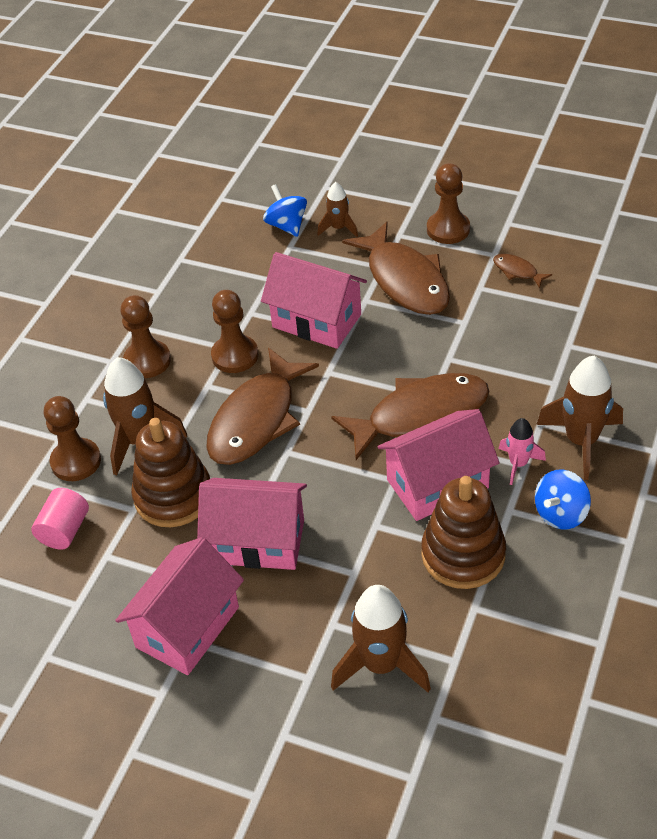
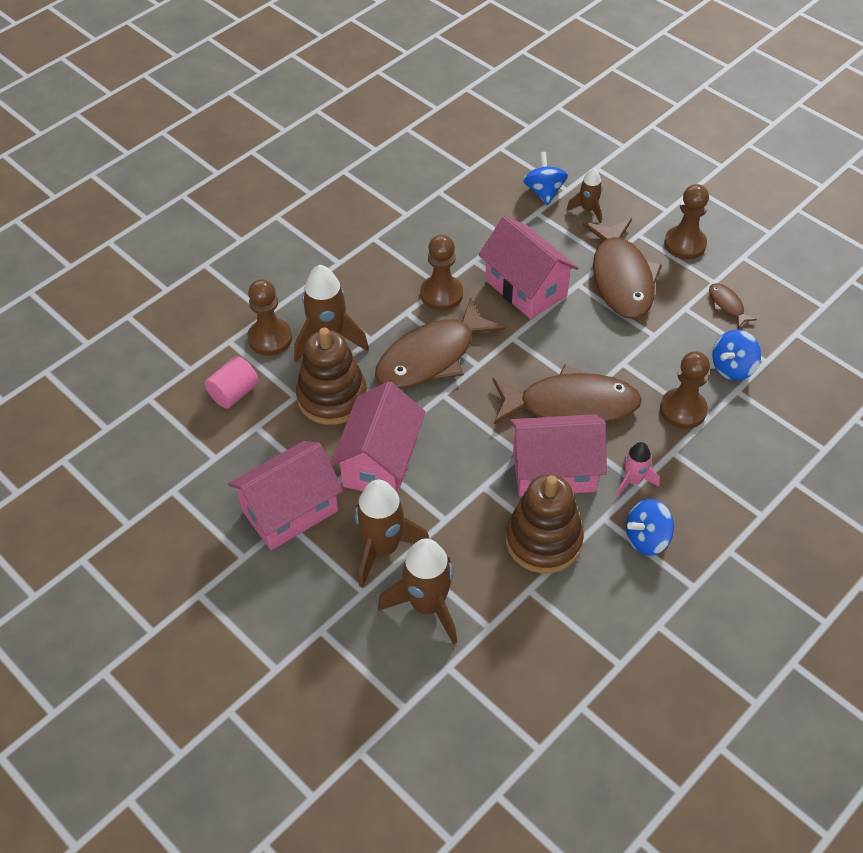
camera: 20 degrees right, 5 degrees up
brown pawn [120,295,171,378] -> brown pawn moved to [660,351,710,429]
pink house [197,478,307,570] -> pink house turned 75 degrees clockwise [331,381,425,494]
brown rocket [536,356,623,480] -> brown rocket moved to [355,480,429,588]
none -> blue spinning top [712,330,761,381]

